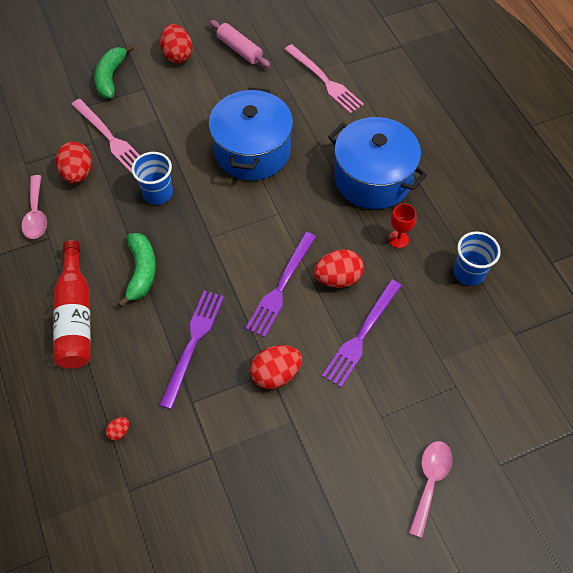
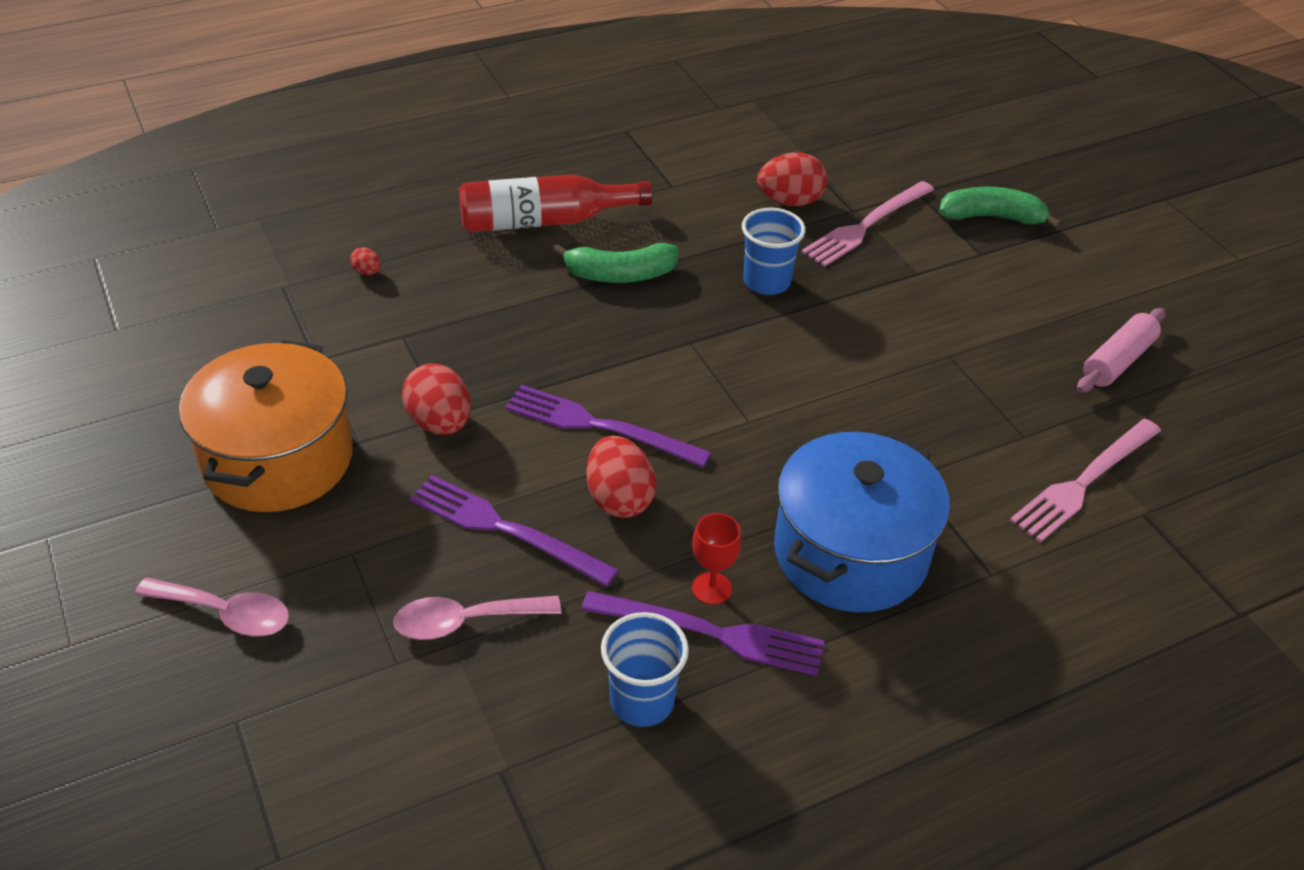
camera: 85 degrees right, 15 degrees down
pink spoon [21,175,47,239] -> pink spoon moved to [393,596,561,640]
purple fork [159,291,224,409] -> purple fork moved to [581,591,825,676]
red egg [160,24,193,63] -> none
blue pot [208,87,293,180] -> none
none -> orange pot [179,340,353,512]

